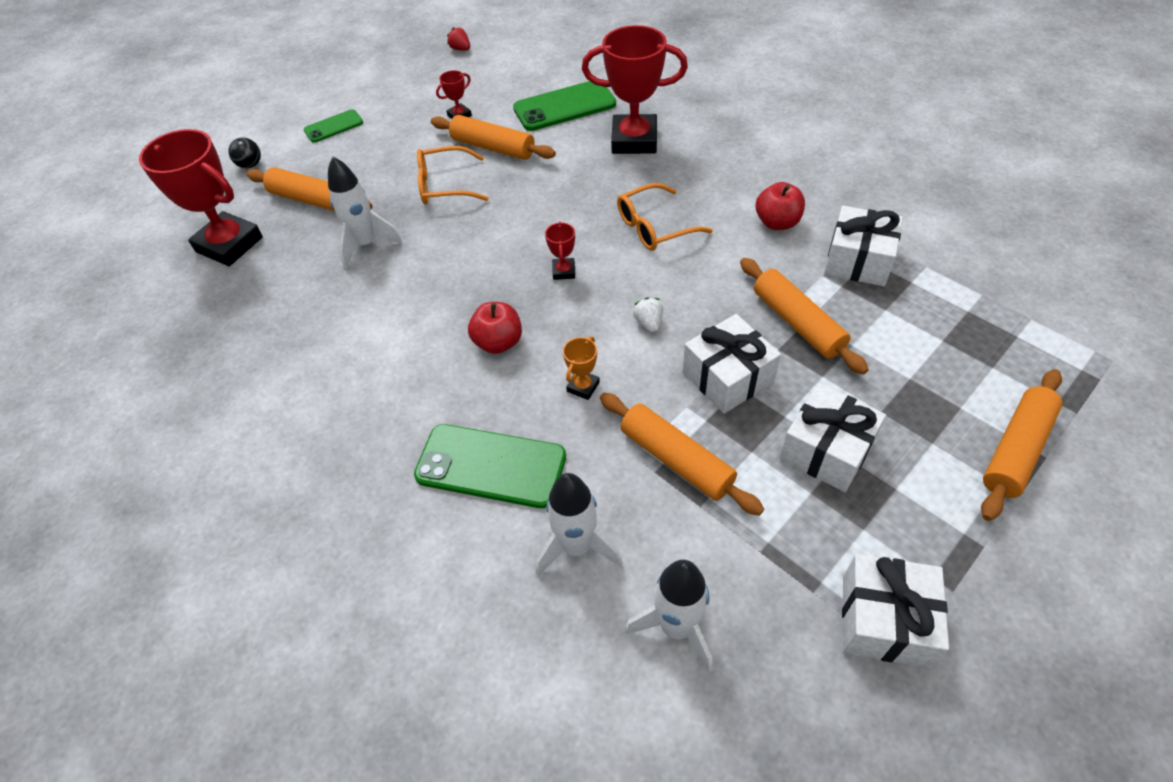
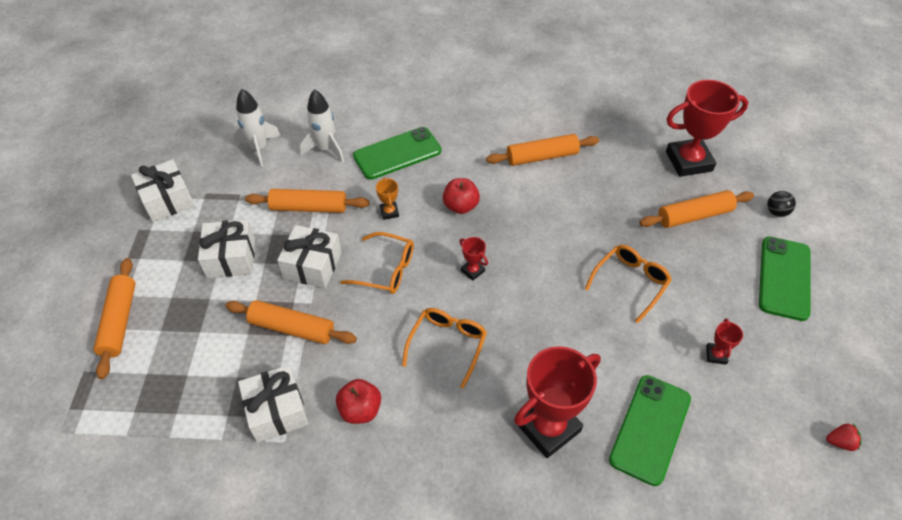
camera: 135 degrees right, 0 degrees up
green phone [304,109,363,143] -> green phone [759,236,811,321], size x1.75
white rocket [328,157,402,268] -> none
orange rolling pin [431,115,556,160] -> orange rolling pin moved to [486,134,599,166]
white strawberry [633,297,663,333] -> orange glasses [340,232,414,294]

